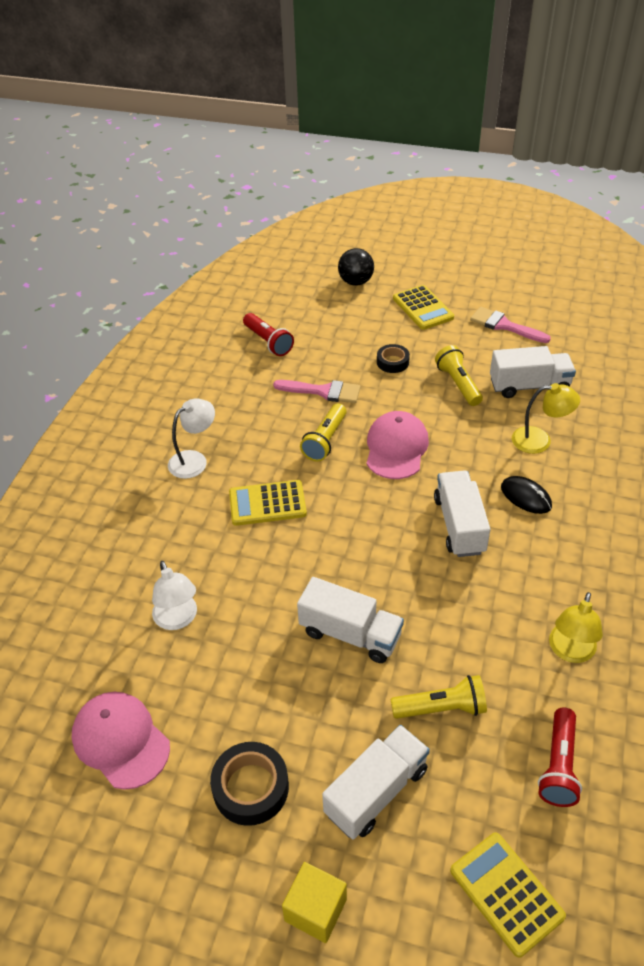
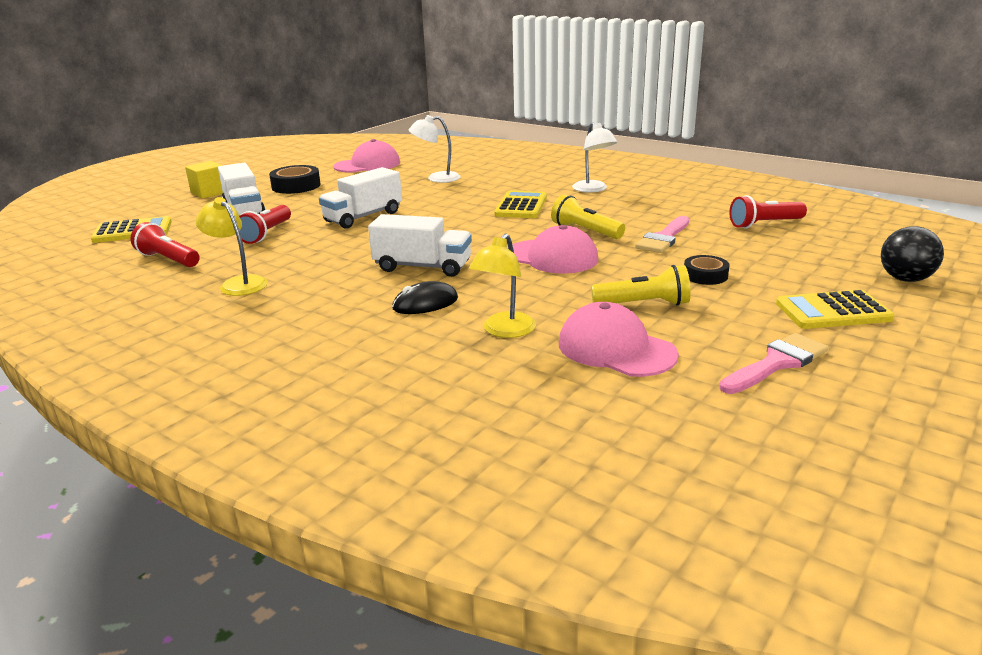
camera: 110 degrees right, 20 degrees down
yellow flashlight [391,675,487,719] -> red flashlight [239,205,291,244]
white truck [490,346,576,398] -> pink cap [559,302,679,377]

